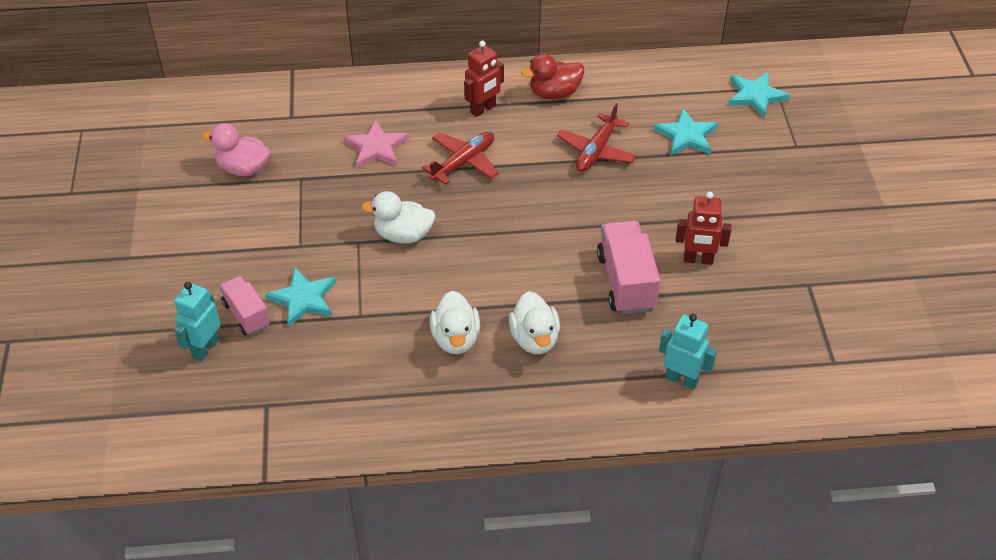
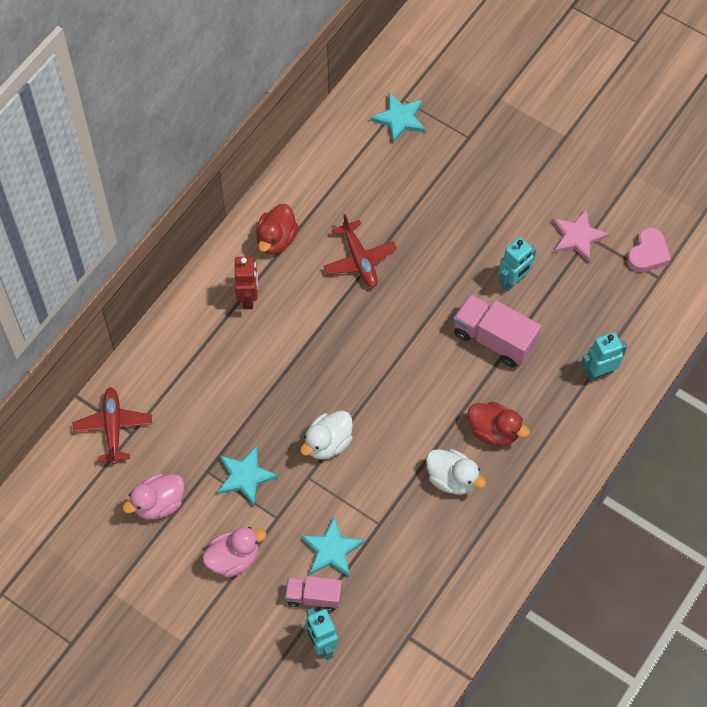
camera: 50 degrees left, 15 degrees up
pink star [344,120,409,168] -> pink star moved to [552,209,609,263]
red plane [422,132,498,185] -> red plane moved to [73,387,152,464]
white duck [509,291,560,354] -> red duck [468,402,530,446]
turquoise star [654,109,718,155] -> turquoise star moved to [217,446,279,506]
red robot [676,192,731,265] -> turquoise robot [499,237,536,291]
none -> pink duck [202,527,267,577]
none -> pink heart [627,228,671,273]

